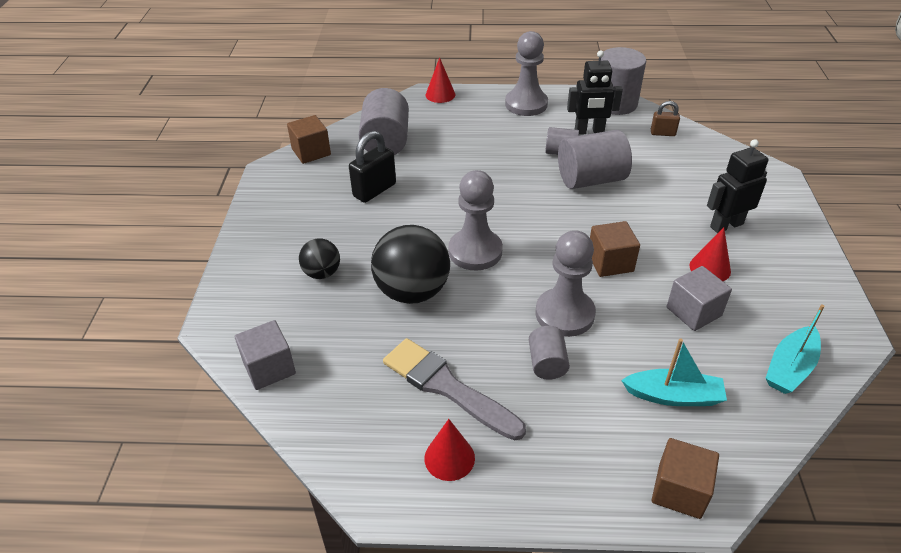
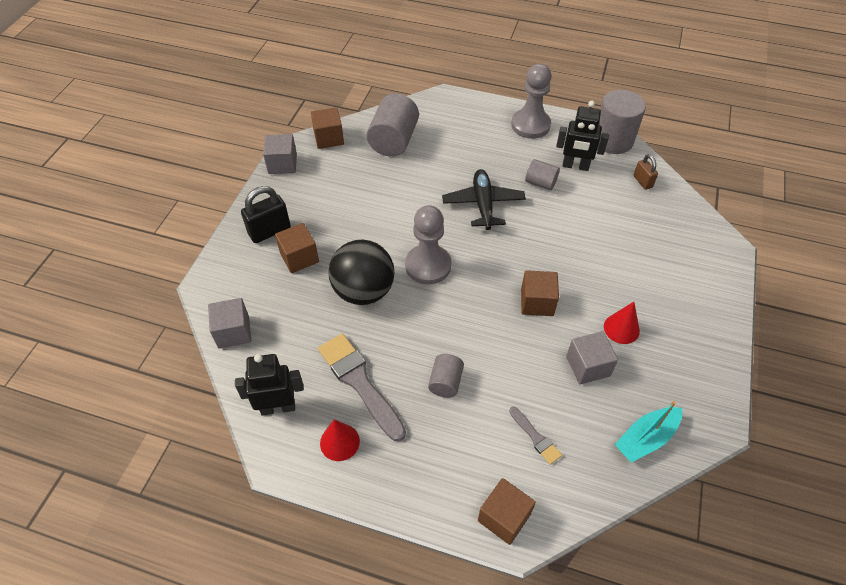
camera: 15 degrees right, 10 degrees up
black ball [299,238,340,279] -> brown cube [275,223,319,273]
black padlock [349,131,396,203] -> black padlock moved to [241,186,291,243]
red cone [426,57,455,103] -> none
grey pawn [536,230,596,337] -> none
grey cylinder [558,130,632,189] -> none
turquoise boat [621,338,727,406] -> grey brush [509,407,562,465]
brown padlock [651,101,680,136] -> brown padlock turned 45 degrees clockwise [634,154,658,190]
black robot [707,139,769,233] -> black robot moved to [235,354,304,416]
none -> grey cube [263,134,297,174]
none -> black plane [442,169,526,230]

